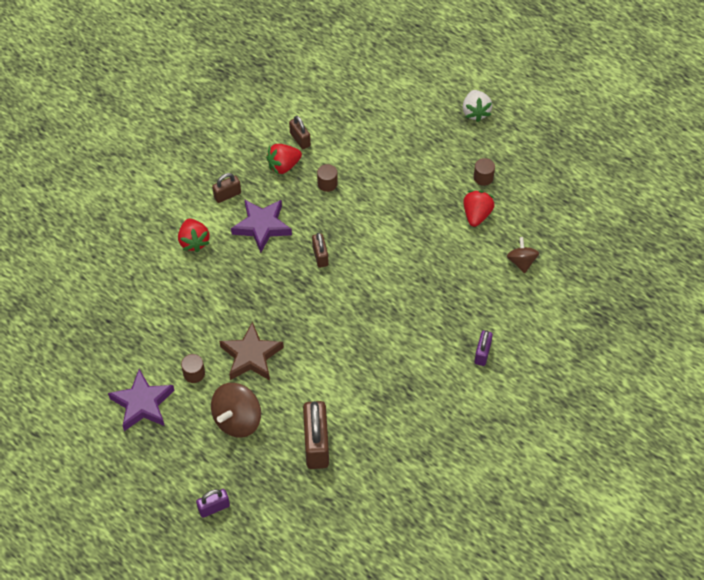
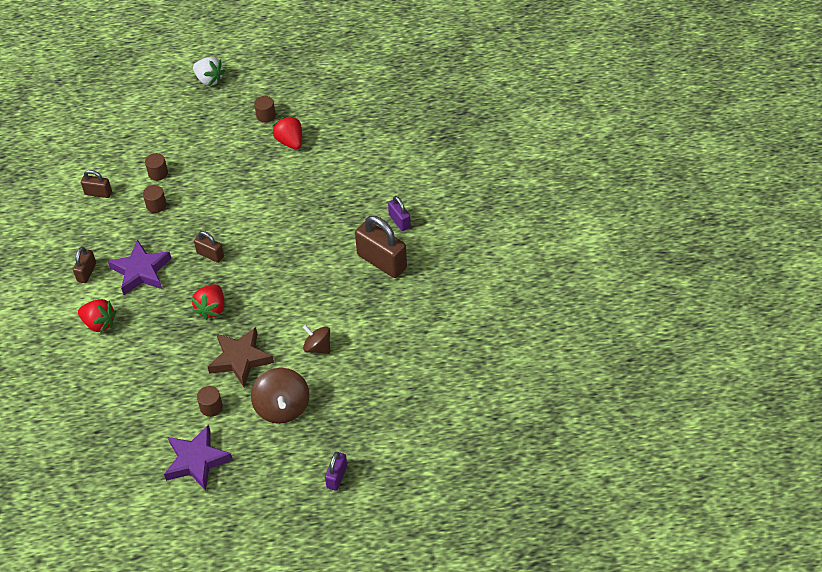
camera: 45 degrees left, 5 degrees down
red strawberry [266,144,302,175] -> red strawberry moved to [191,284,225,320]
brown padlock [303,401,329,469] -> brown padlock moved to [355,215,407,278]
brown spinning top [507,237,539,273] -> brown spinning top moved to [303,325,330,354]
none -> brown cylinder [145,153,168,181]

